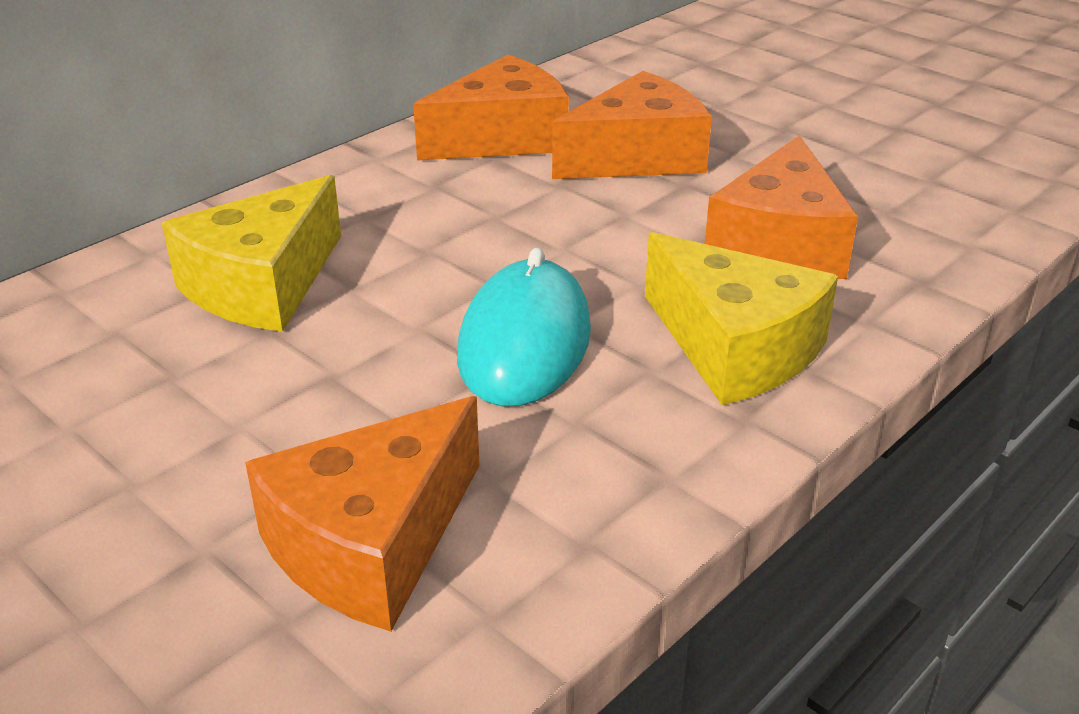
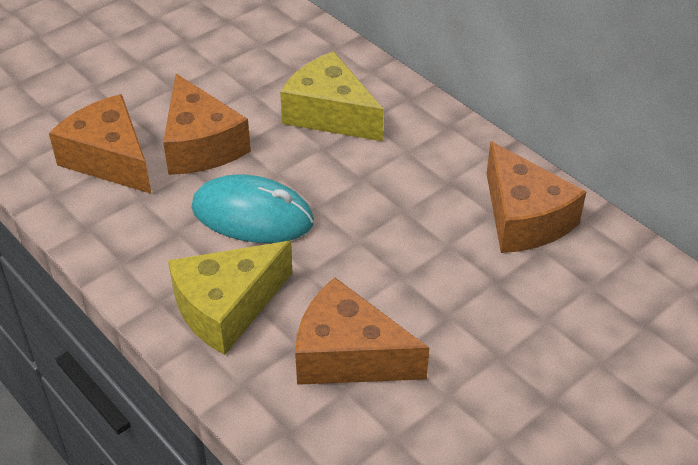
camera: 95 degrees right, 10 degrees up
orange cheese [552,71,712,179] -> orange cheese moved to [163,74,251,175]

